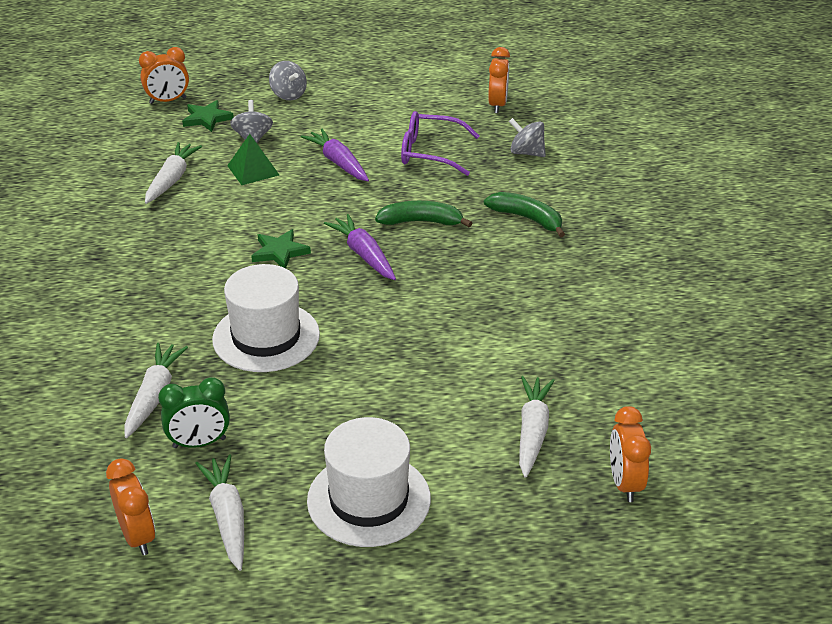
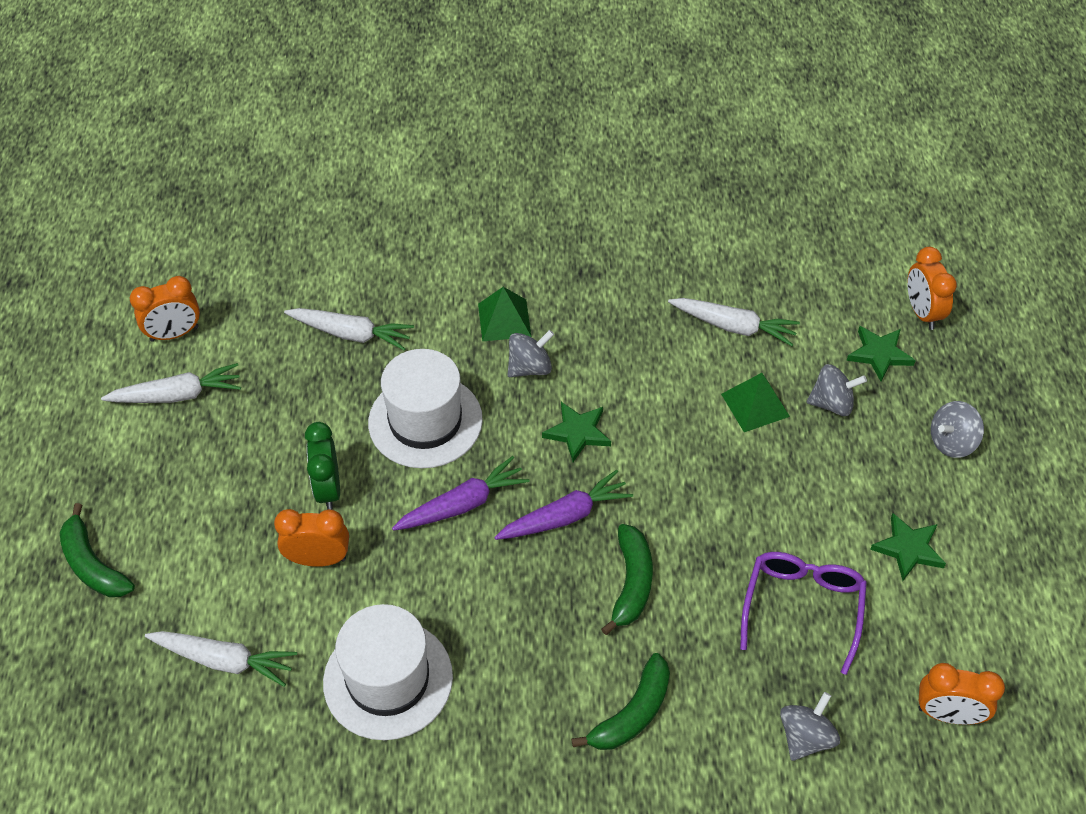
camera: 95 degrees right, 15 degrees up
green clock [158,377,230,448] -> green clock moved to [305,422,340,510]
purple carrot [301,128,369,181] -> purple carrot moved to [392,456,530,531]
white hat [307,417,431,547] -> white hat moved to [323,604,453,740]
orange clock [610,406,651,502] -> orange clock moved to [274,509,349,567]
none -> green banana [60,503,135,597]
none -> green pyramid [478,287,531,341]
none -> grey spinning top [507,330,554,377]
none -> green star [870,513,946,581]

